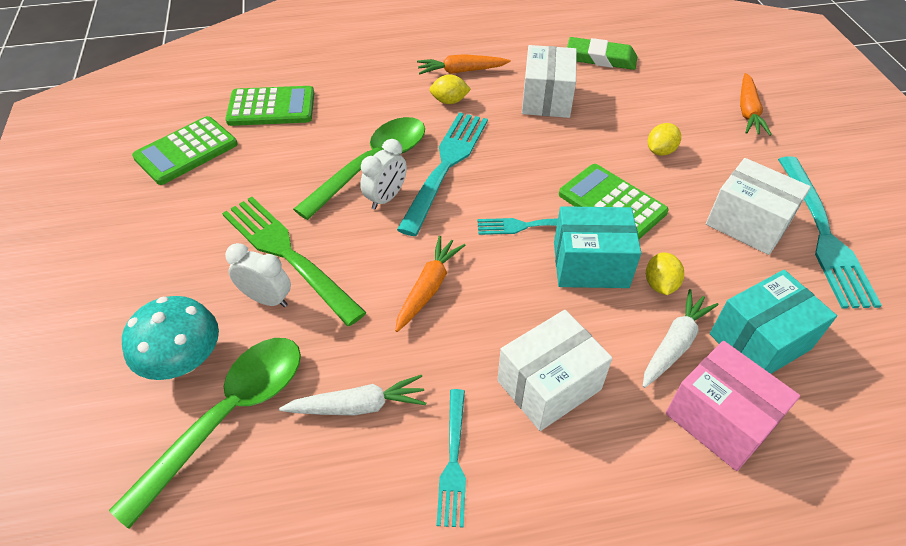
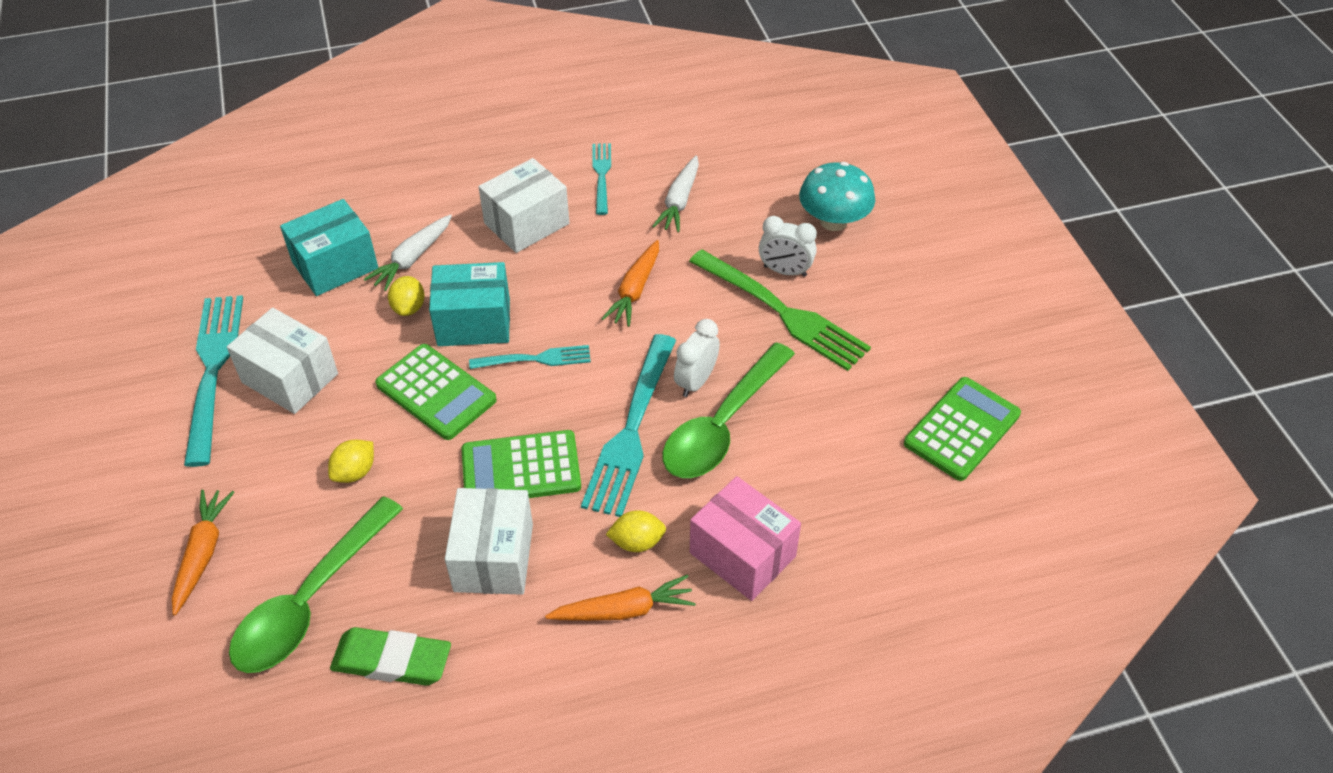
camera: 175 degrees right, 0 degrees up
green spoon [109,338,301,529] -> green spoon moved to [229,496,403,673]
green calculator [225,86,314,126] -> green calculator moved to [461,430,581,498]
white carrot [279,375,426,415] -> white carrot turned 60 degrees counterclockwise [652,155,699,232]
pink box [666,341,800,471] -> pink box moved to [690,476,801,601]

